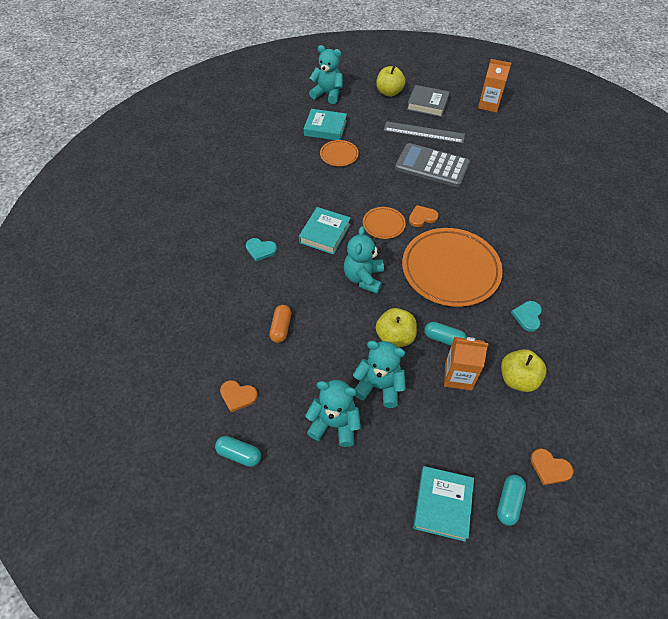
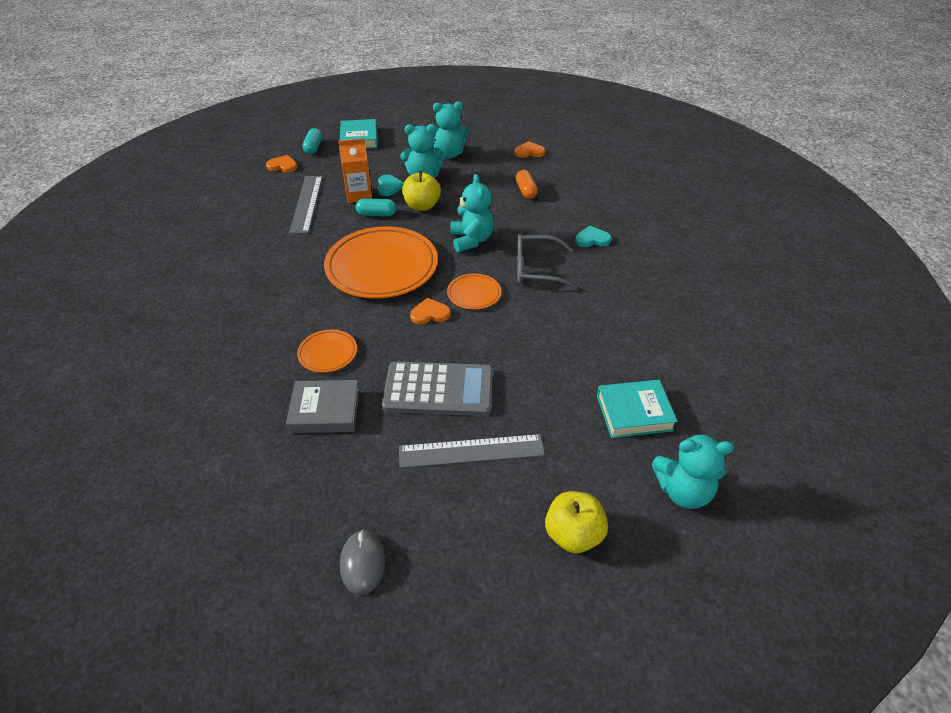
camera: 160 degrees right, 10 degrees down
turquoise capsule [215,436,261,467] -> none
turquoise book [299,207,351,255] -> grey glasses [517,234,577,289]
orange plate [320,140,359,166] -> orange plate moved to [297,330,357,373]
grey book [407,85,450,117] -> grey book moved to [286,380,360,433]
orange heart [409,205,438,227] -> orange heart turned 150 degrees counterclockwise [410,298,451,324]
orange carton [478,59,511,112] -> grey mouse [340,529,385,595]
yellow apple [501,349,547,392] -> grey ruler [289,176,322,234]
turquoise heart [511,301,542,332] -> turquoise heart moved to [378,175,404,196]

